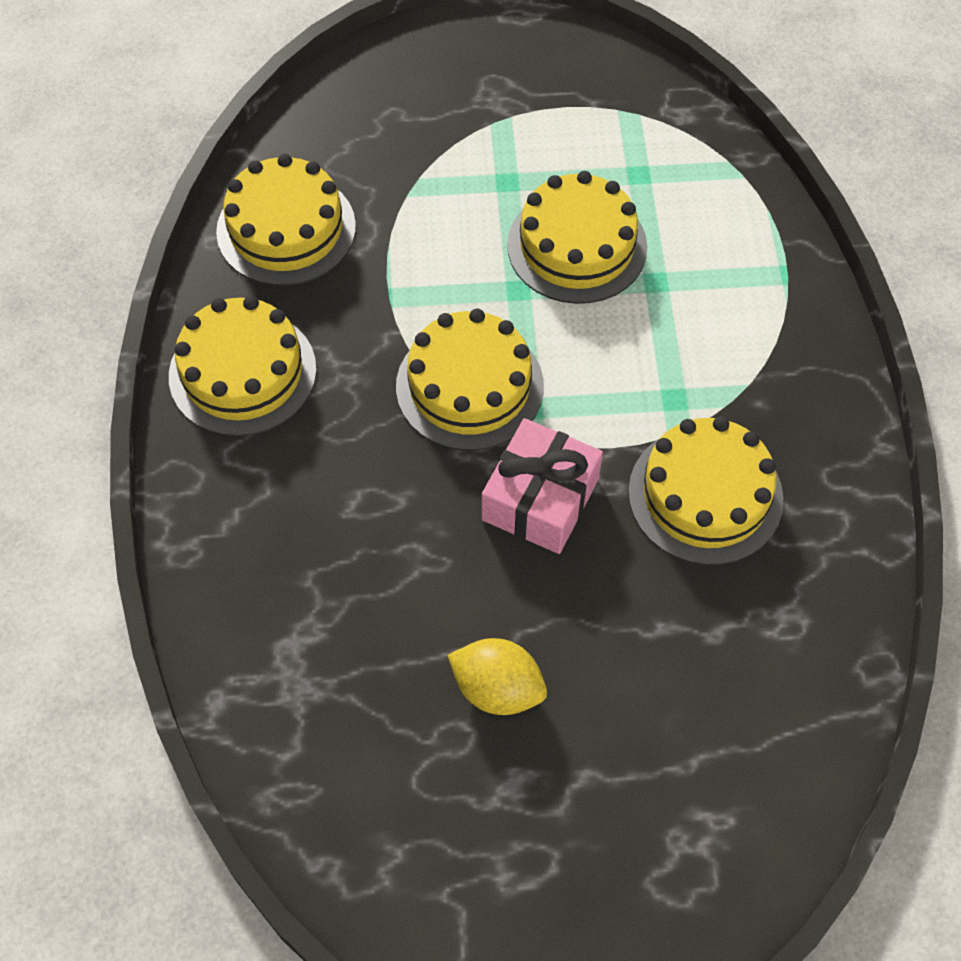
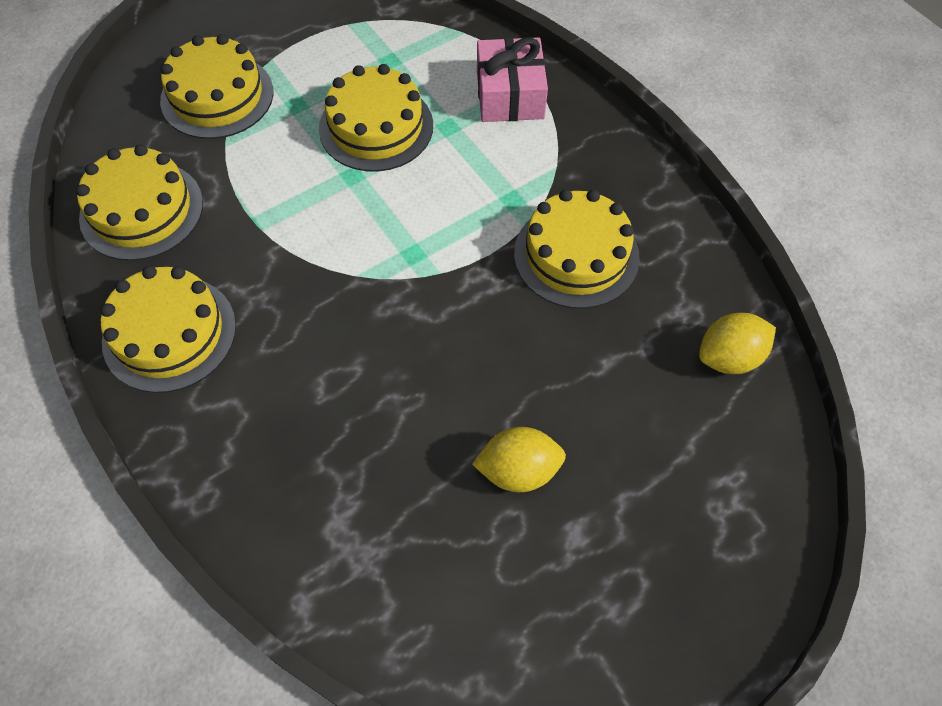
camera: 30 degrees left, 0 degrees up
yellow cake [396,308,544,451] -> yellow cake moved to [160,34,273,139]
pink gift [482,418,603,554] -> pink gift moved to [477,37,548,122]
none -> yellow lemon [699,313,776,374]

